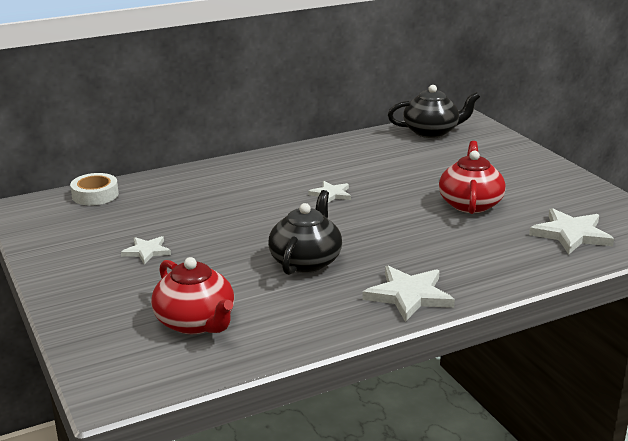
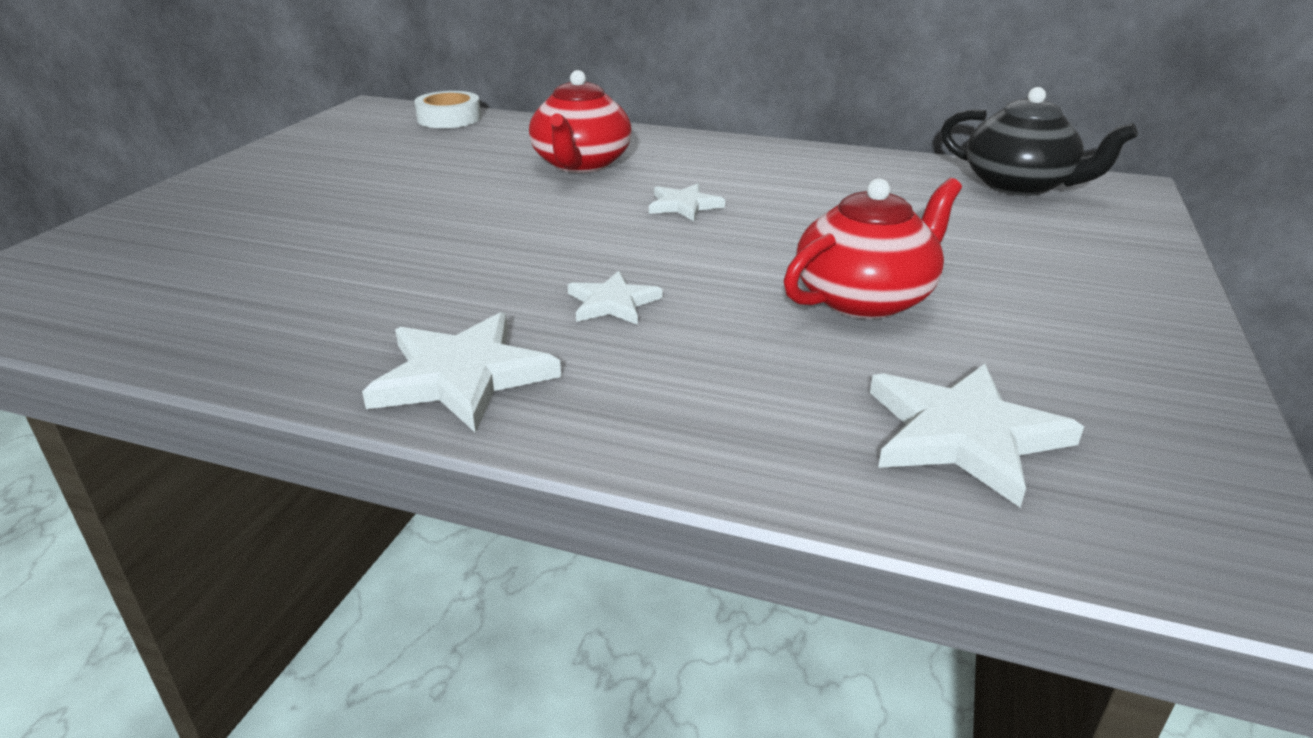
camera: 45 degrees right, 5 degrees up
white star [121,236,171,265] -> white star moved to [568,271,663,325]
red teapot [151,257,234,334] -> red teapot moved to [529,70,632,173]
black teapot [268,190,342,275] -> none

